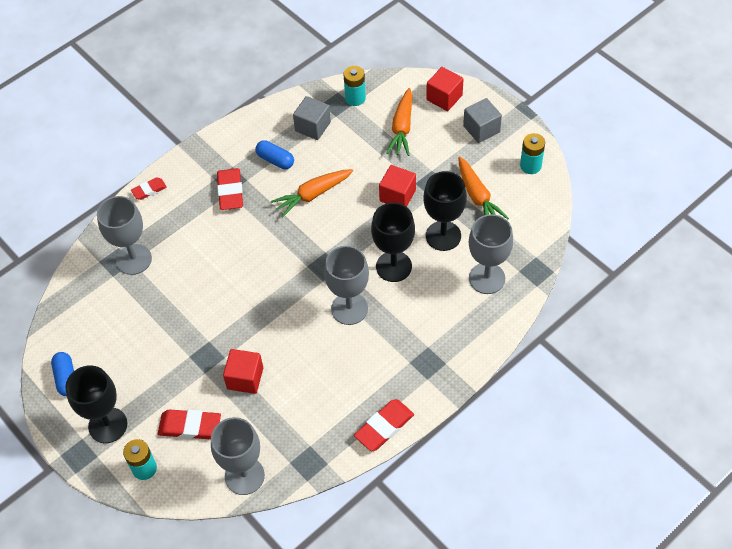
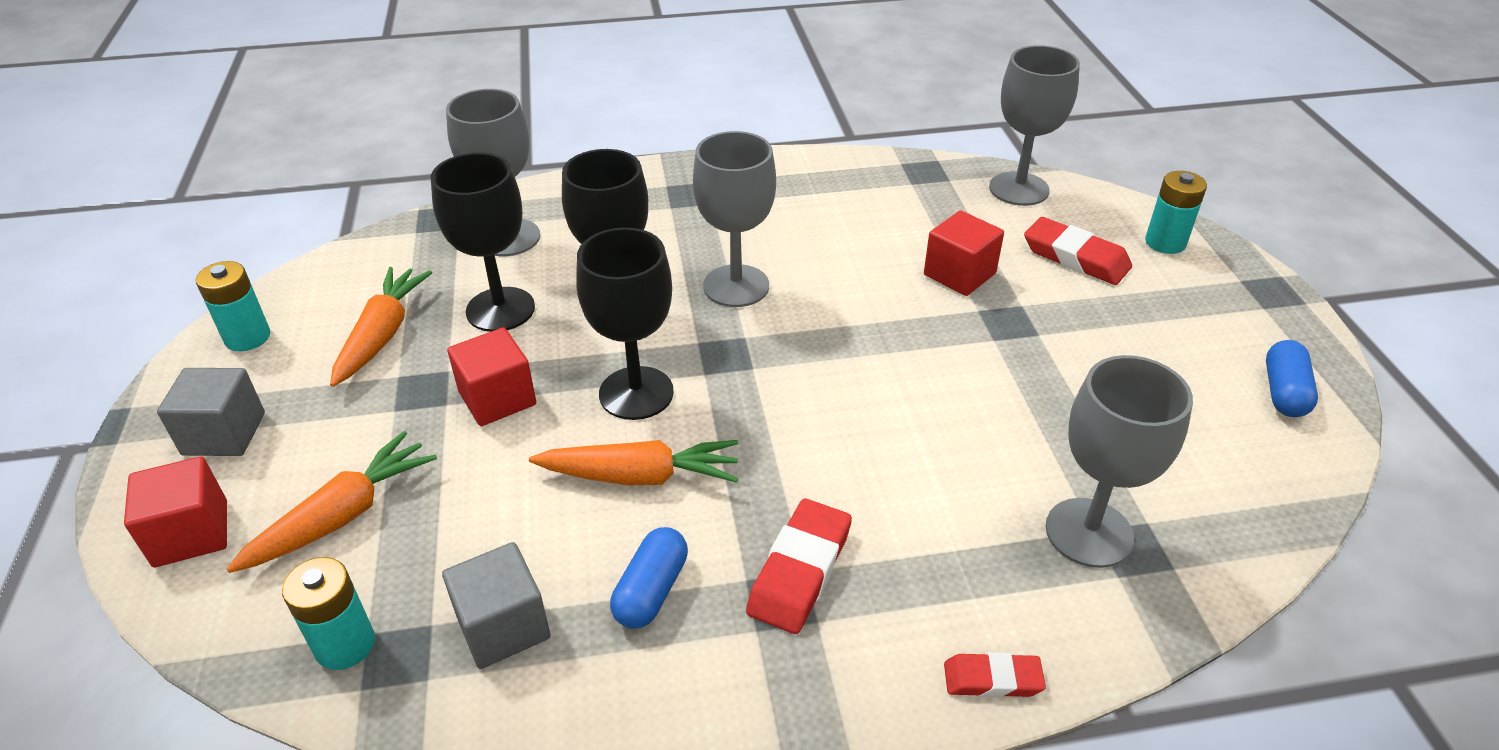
camera: 150 degrees left, 15 degrees down
black goblet [65,365,127,443] -> black goblet moved to [576,227,674,420]
blue capsule [255,140,294,169] -> blue capsule turned 45 degrees clockwise [610,527,688,629]
red eraser [354,399,414,451] -> none

